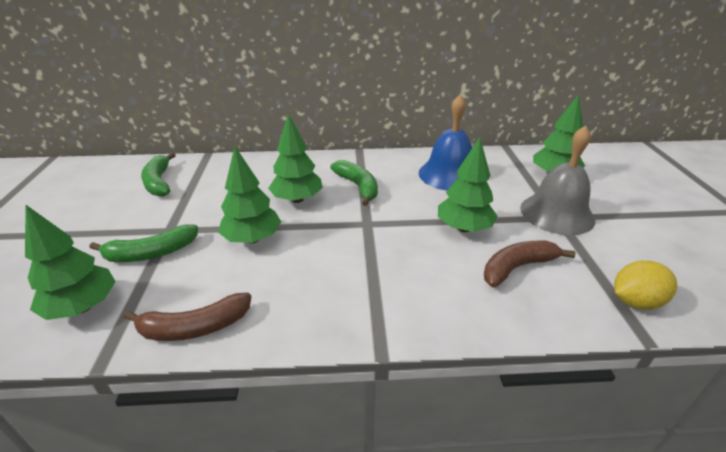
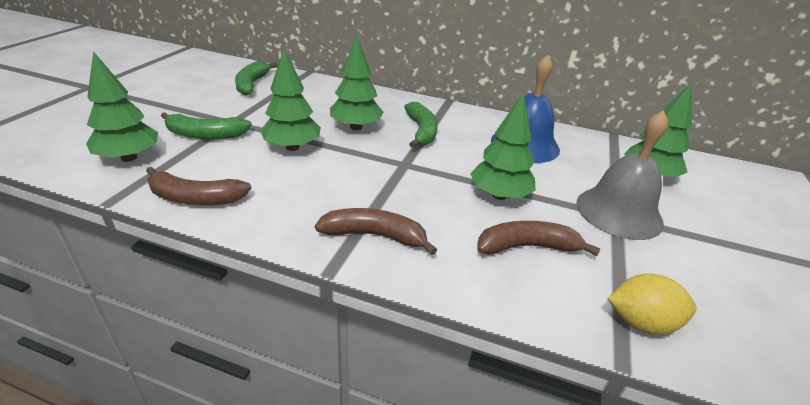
camera: 20 degrees right, 0 degrees up
none -> brown banana [315,208,437,255]

